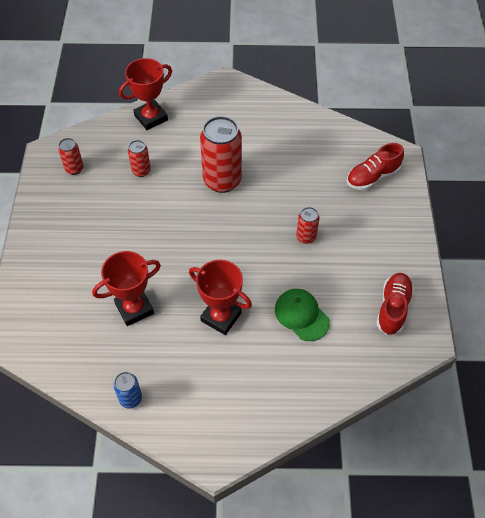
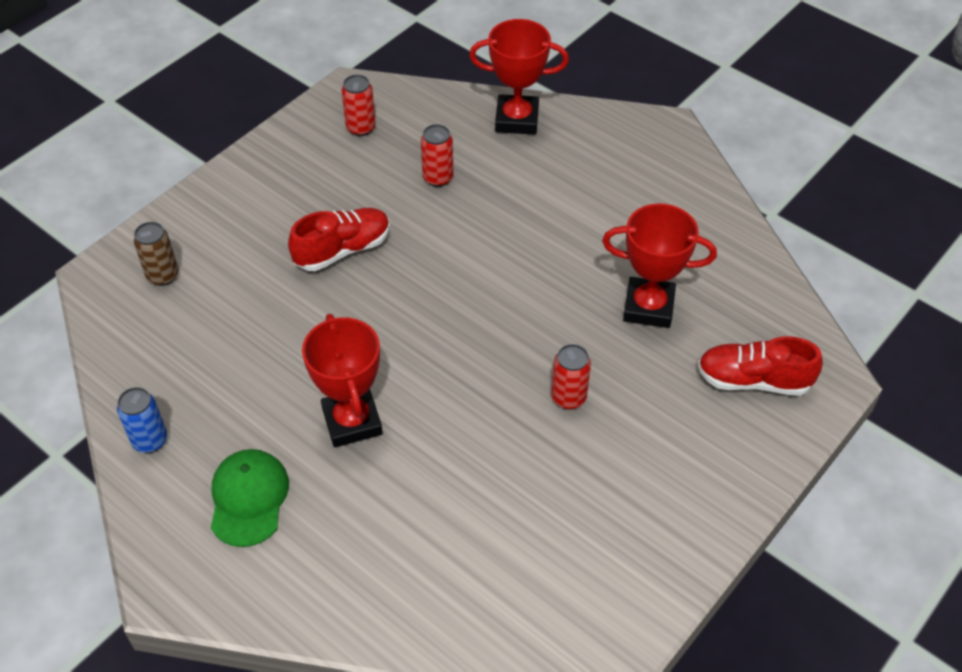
camera: 40 degrees right, 5 degrees down
red trophy [92,251,161,326] -> red trophy moved to [602,203,717,328]
red can [200,116,242,193] -> none
green cap [275,289,330,341] -> green cap moved to [211,449,289,547]
red shoe [376,273,414,335] -> red shoe moved to [288,208,390,271]
none -> brown can [134,222,179,286]

